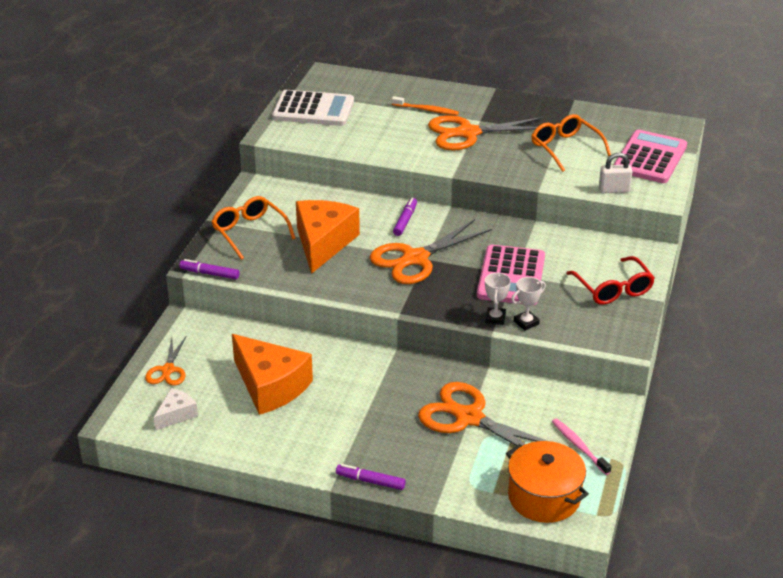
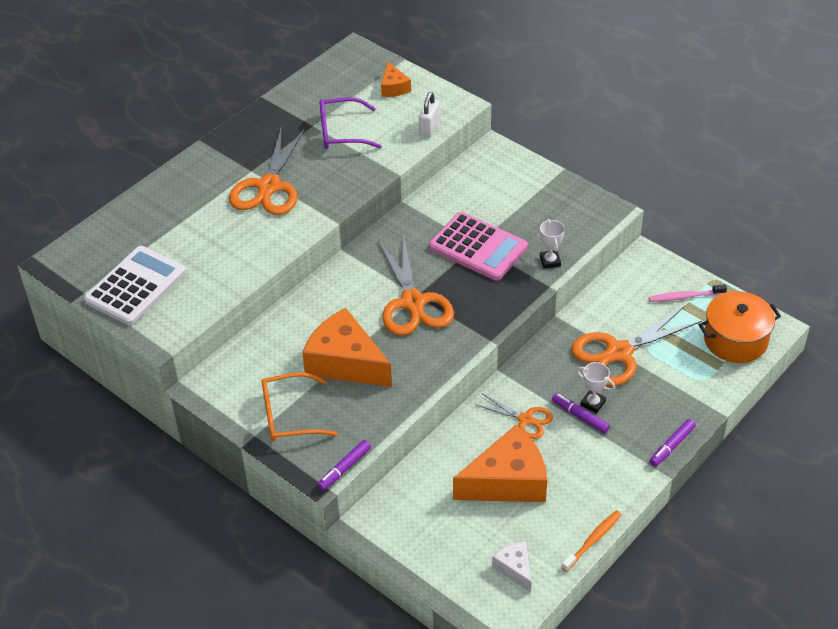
camera: 65 degrees left, 10 degrees up
orange scissors [145,337,186,386] -> orange scissors moved to [475,393,553,439]
orange toothbrush [392,96,459,115] -> orange toothbrush moved to [561,510,622,572]
purple marker [393,198,417,236] -> purple marker moved to [552,393,610,434]
white trophy [485,273,511,325] -> white trophy moved to [577,362,615,413]
orange glasses [531,114,611,172] -> purple glasses [319,97,382,149]
red glasses [566,256,655,305] -> none
pink calculator [614,130,687,183] -> orange cheese [381,62,411,97]

